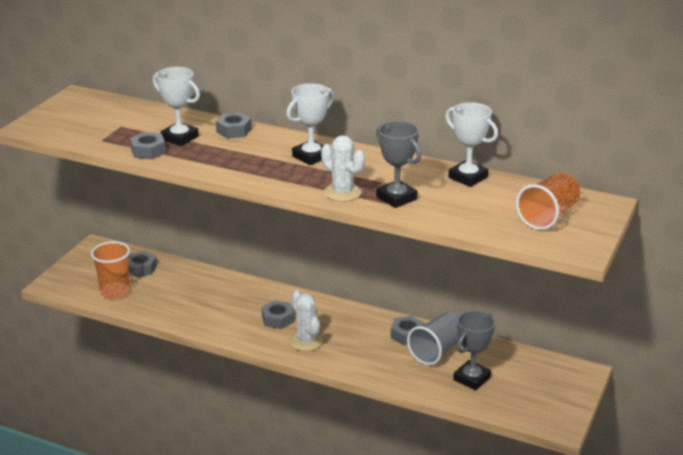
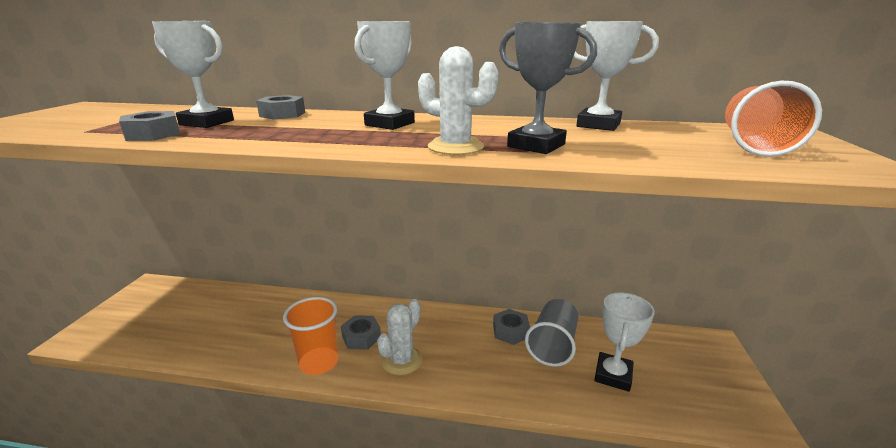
camera: 15 degrees left, 5 degrees down
orange cup [91,241,130,300] -> orange cup moved to [283,297,338,375]
grey nut [129,251,157,277] -> none
white cactus [289,290,323,351] -> white cactus turned 75 degrees clockwise [377,299,422,375]
grey trophy [453,310,495,390] -> white trophy [594,292,655,392]

